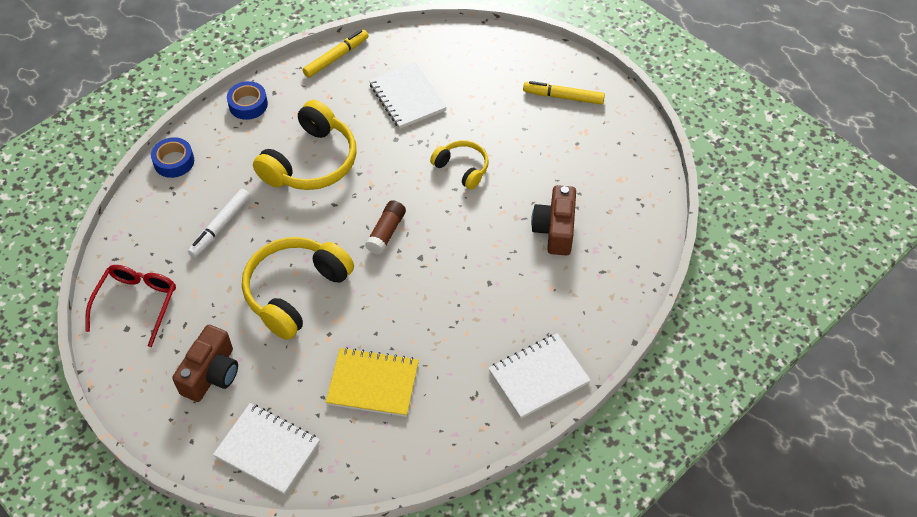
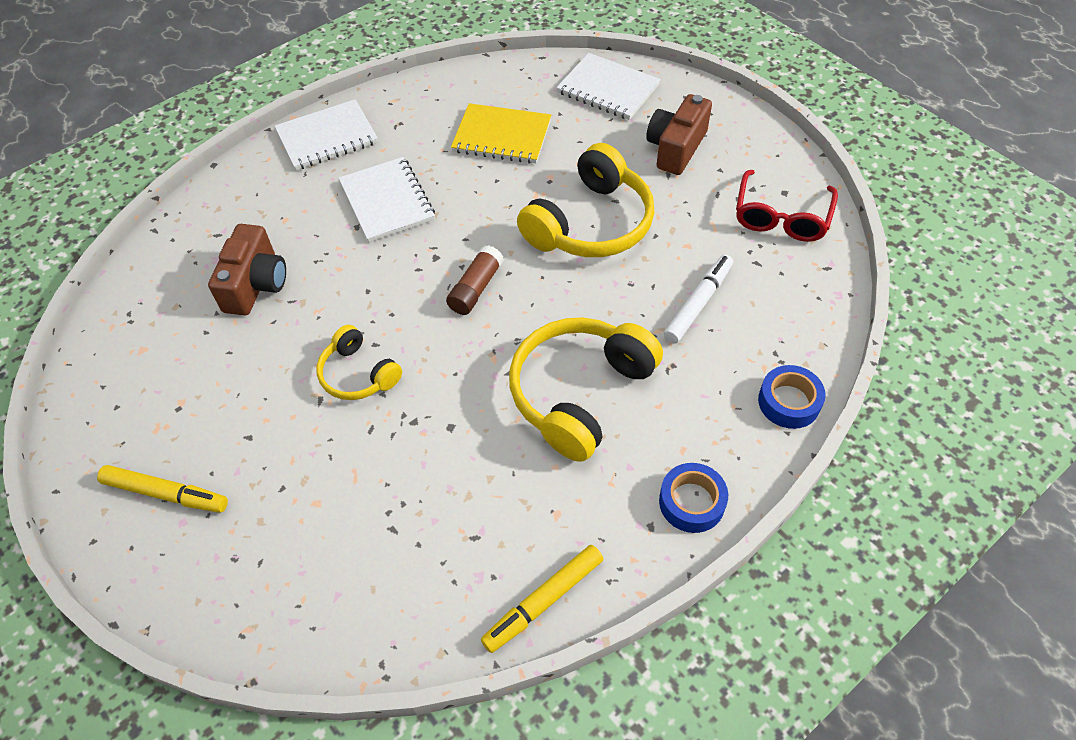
camera: 175 degrees left, 0 degrees up
white notebook [369,62,447,129] -> white notebook moved to [339,157,435,242]

